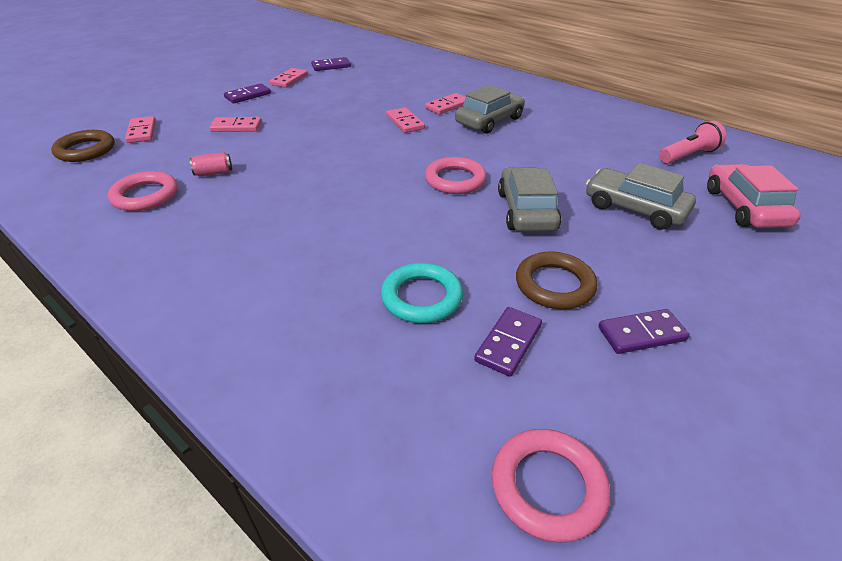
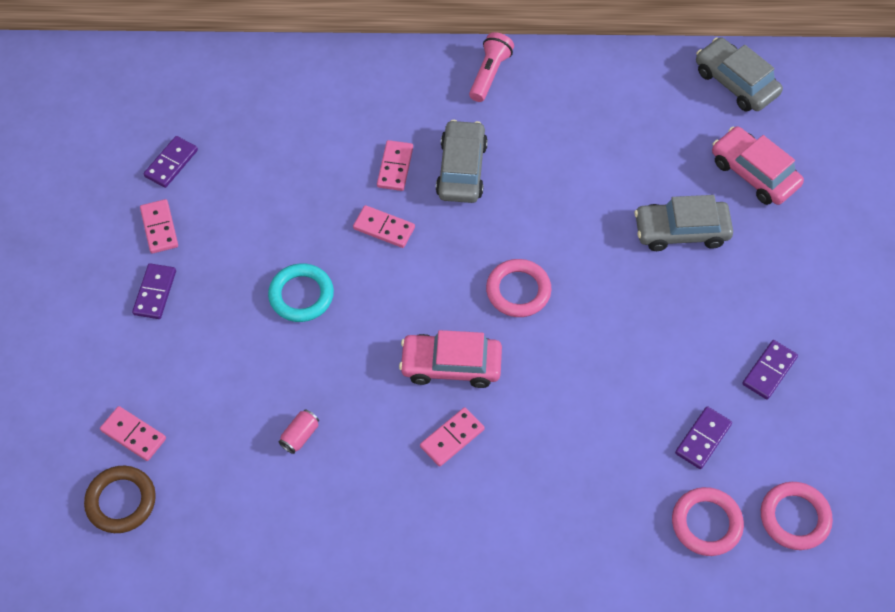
camera: 40 degrees left, 20 degrees up
pink ring [108,171,178,211] -> pink ring moved to [672,487,744,556]
pink domino [209,117,261,132] -> pink domino moved to [420,407,484,467]
turquoise ring [381,263,463,323] -> turquoise ring moved to [268,263,334,322]
purple domino [474,307,542,377] -> purple domino turned 45 degrees clockwise [675,406,732,469]
grey car [498,167,561,232] -> grey car moved to [696,37,783,112]
brown ring [516,251,598,309] -> none
pink flashlight [659,121,726,164] -> pink flashlight moved to [469,32,514,102]
none -> pink car [399,330,502,388]

